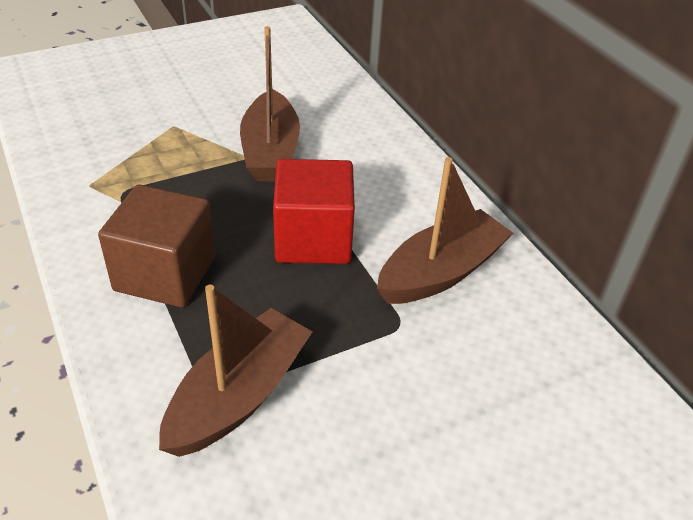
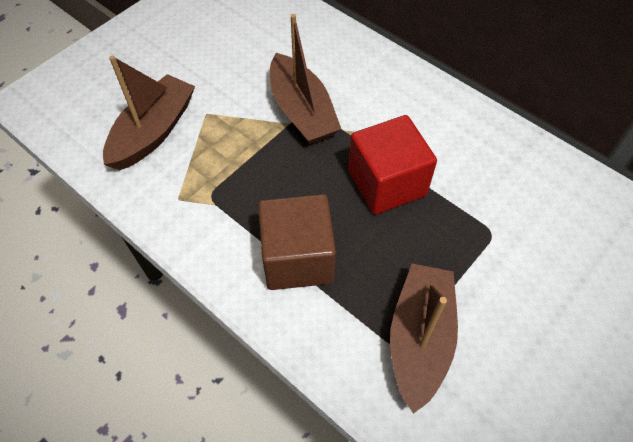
camera: 20 degrees left, 15 degrees up
brown boat [377,157,513,304] -> brown boat moved to [103,55,195,171]

